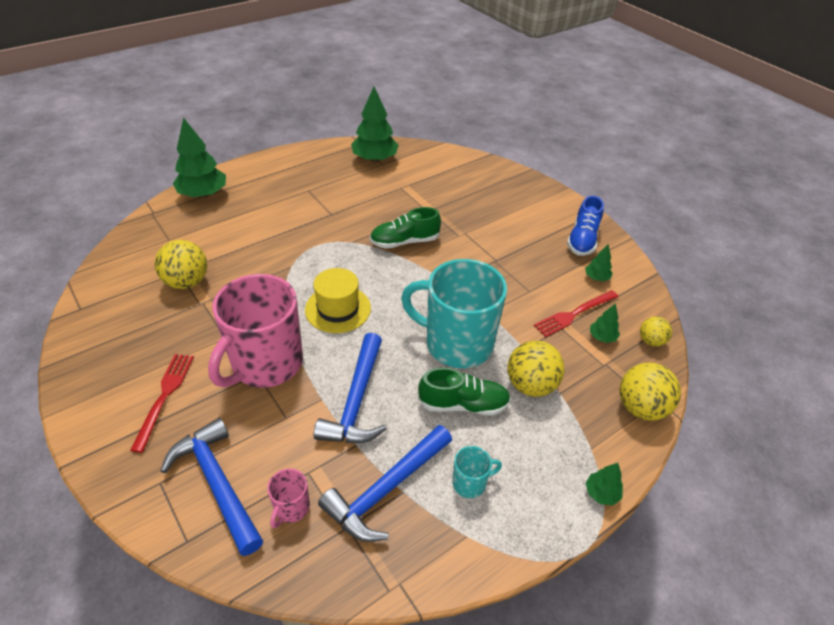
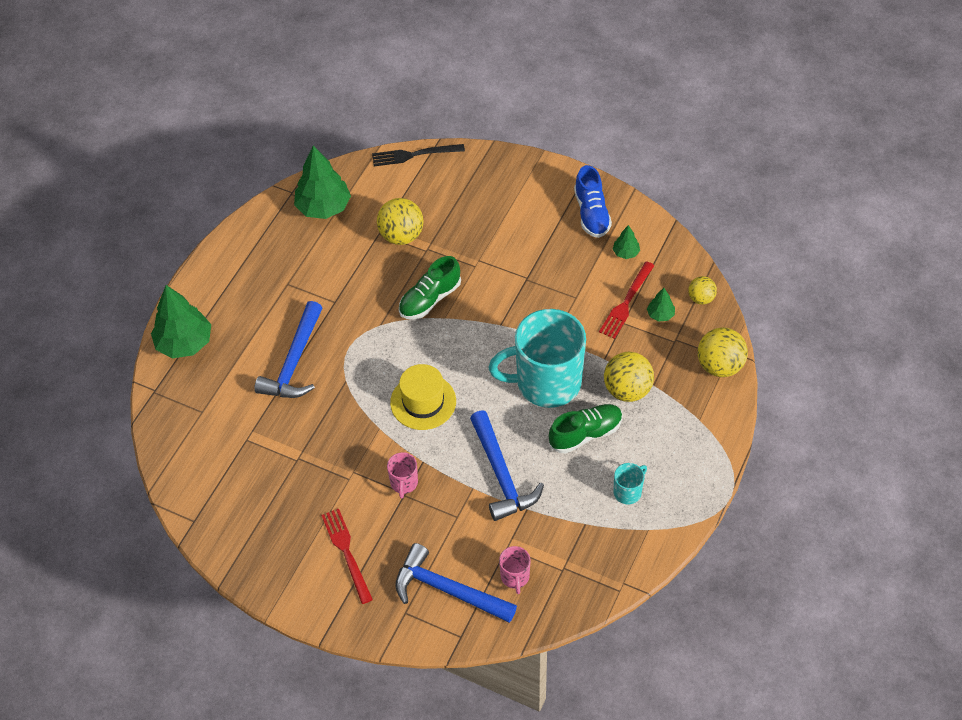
camera: 25 degrees left, 10 degrees up
yellow ball [155,240,207,289] -> yellow ball moved to [377,198,424,245]
pink mug [208,274,303,388] -> pink mug [387,452,418,498], size x0.42
blue hammer [318,425,452,542] -> blue hammer moved to [254,301,322,398]
green tree [586,463,623,505] -> none
none -> black fork [372,144,465,166]

